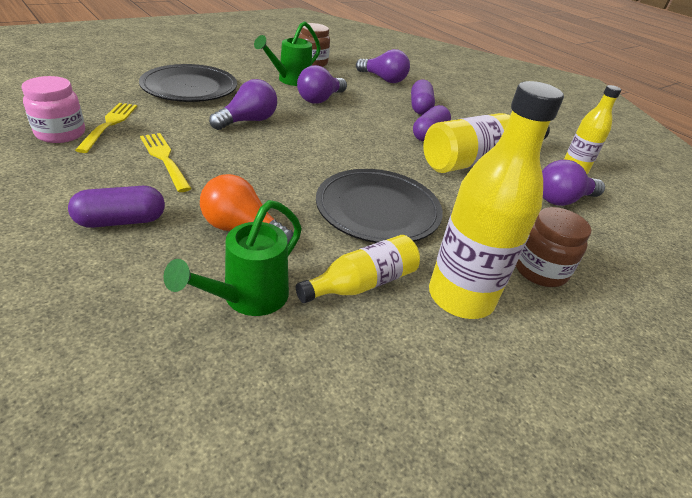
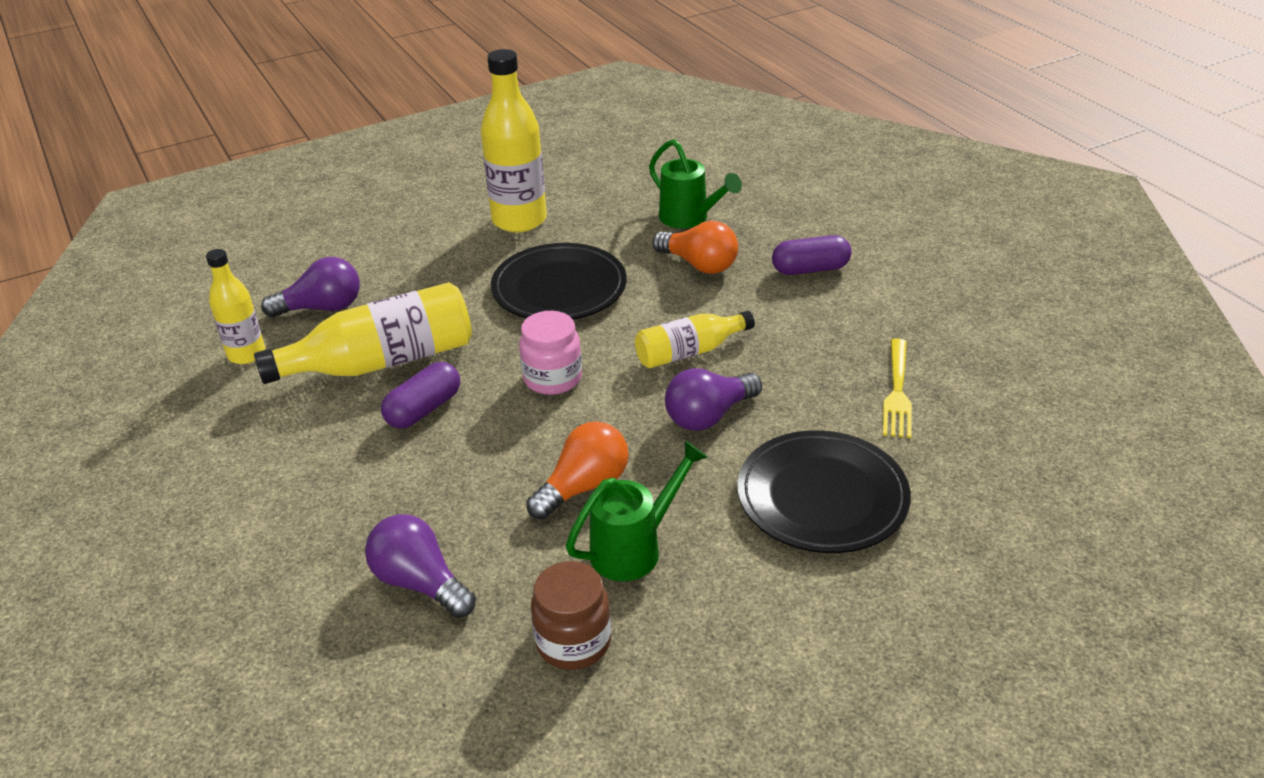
camera: 165 degrees left, 0 degrees up
pink jar [21,76,85,143] -> pink jar moved to [519,311,582,395]
yellow fork [140,133,192,192] -> none
green watering can [164,200,302,316] -> green watering can turned 90 degrees clockwise [649,139,742,229]
yellow bottle [296,235,420,303] -> yellow bottle moved to [635,311,755,368]
purple light bulb [297,65,347,104] -> orange light bulb [526,421,629,520]
purple capsule [411,80,435,115] -> none
brown jar [516,207,591,287] -> none

